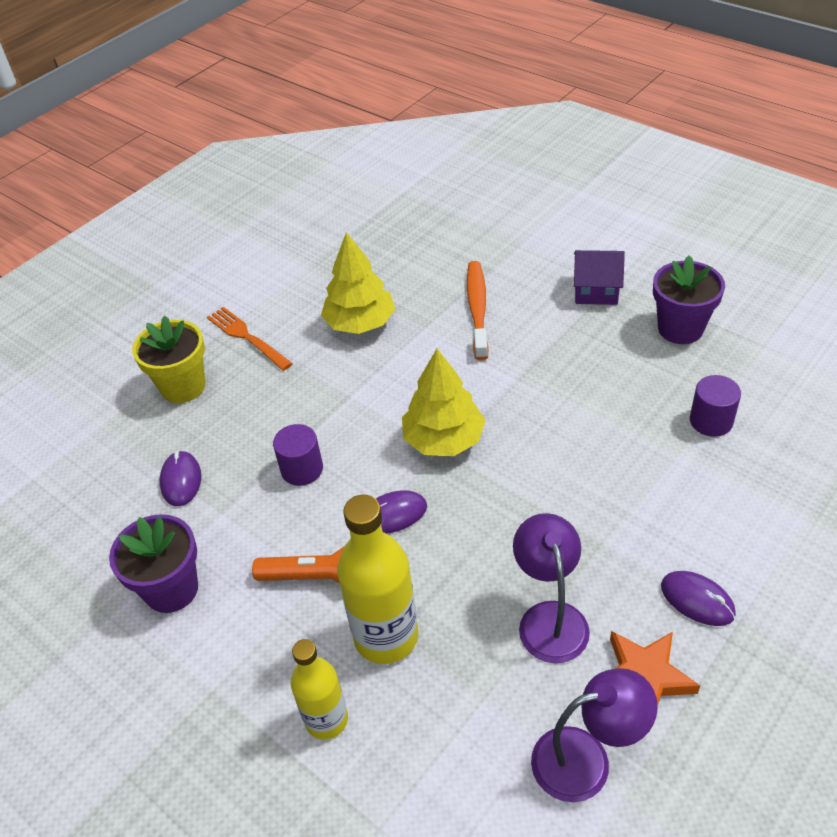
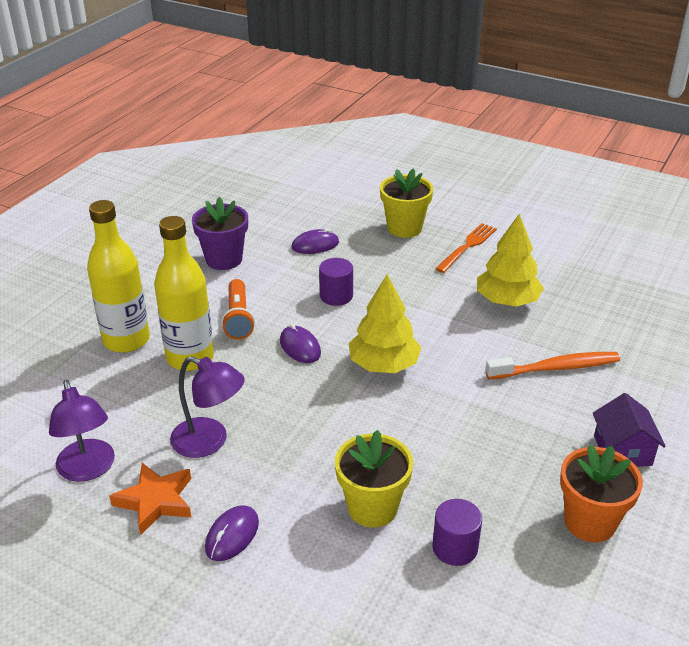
camera: 75 degrees right, 10 degrees down
yellow bottle [291,639,348,740] -> yellow bottle [87,200,150,353], size x1.57
purple lamp [513,513,590,663] -> purple lamp turned 45 degrees clockwise [170,356,245,458]
purple flower pot [653,255,725,344] -> orange flower pot [560,445,643,542]
none -> yellow flower pot [335,430,413,527]

